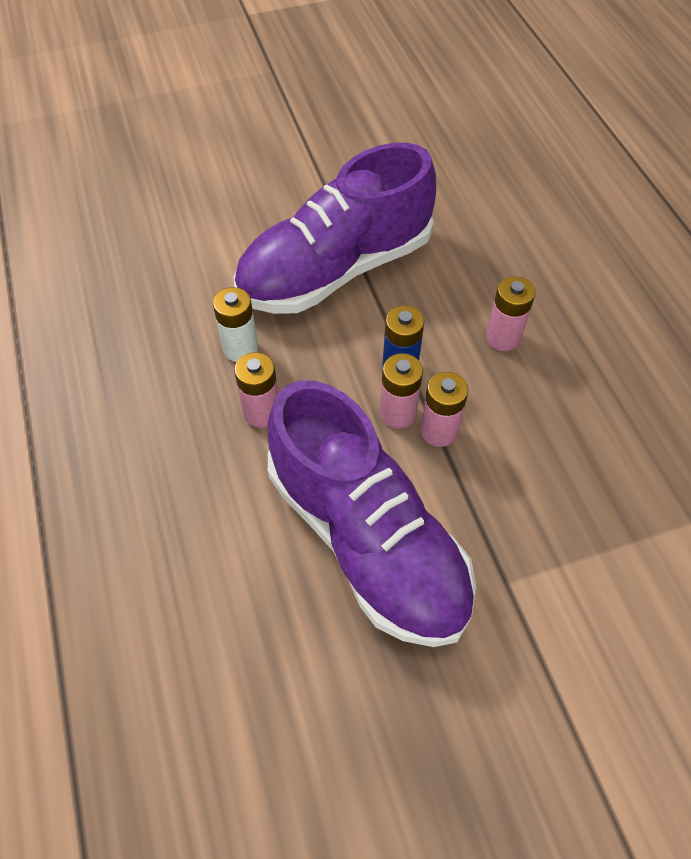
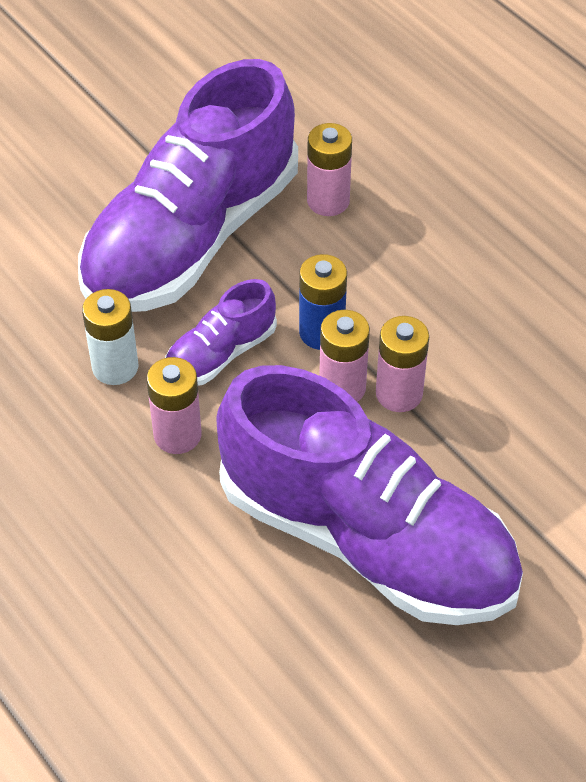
camera: 20 degrees left, 5 degrees down
pink battery [486,276,535,351] -> pink battery moved to [307,123,352,216]
none -> purple shoe [165,279,277,386]

